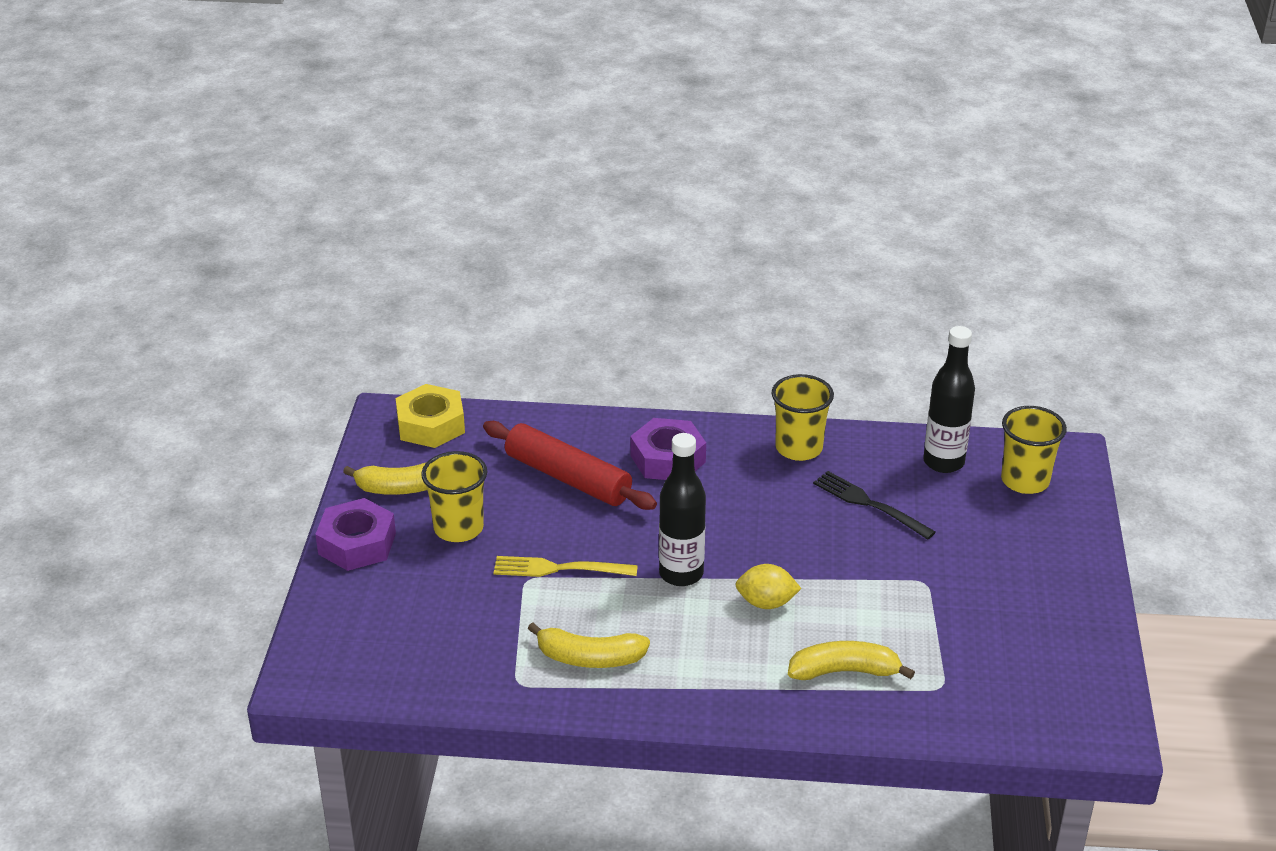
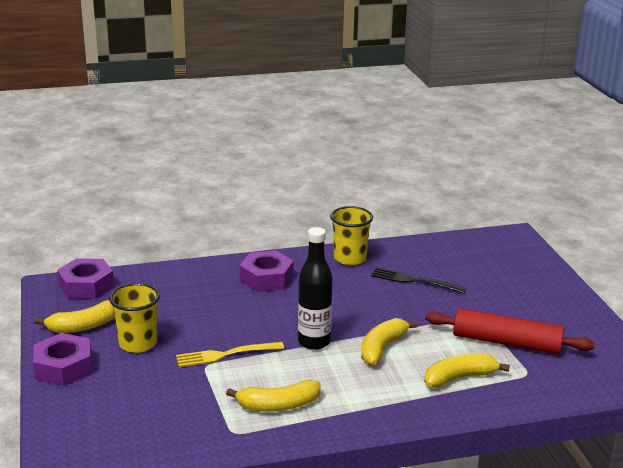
camera: 20 degrees left, 10 degrees down
yellow nut [396,384,465,448] -> purple nut [57,258,114,299]
red rolling pin [483,421,657,510] -> red rolling pin moved to [425,308,595,354]
yellow lemon [735,564,802,609] -> yellow banana [361,318,418,365]
black bottle [923,326,975,473] -> none
yellow cup [1001,406,1067,494] -> none

